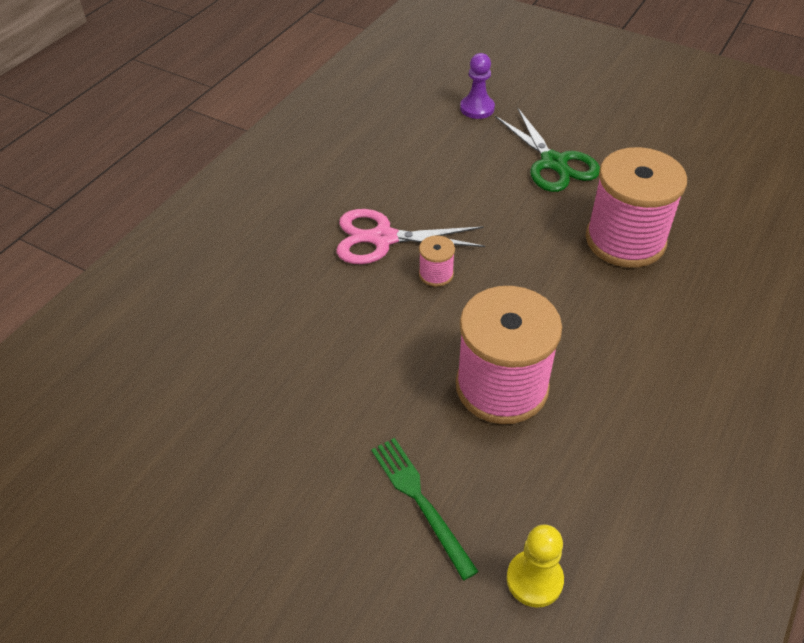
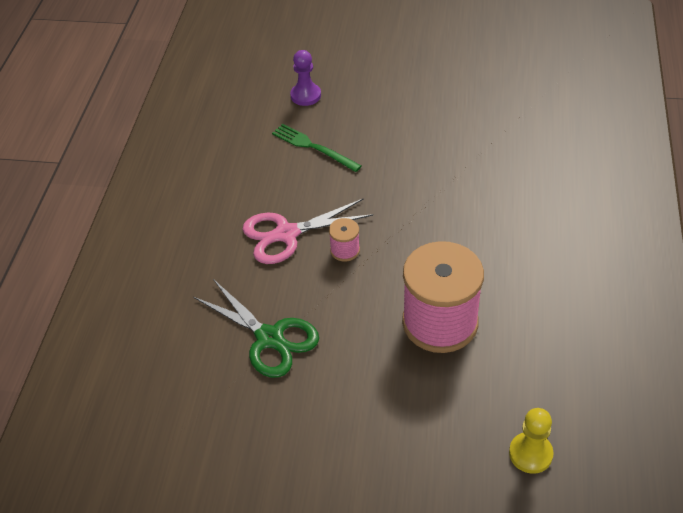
camera: 20 degrees left, 0 degrees up
green fork [371,438,479,581] -> green fork moved to [272,124,362,172]
green scissors [495,108,600,192] -> green scissors moved to [194,279,319,378]
pink spool [586,147,687,268] -> none

